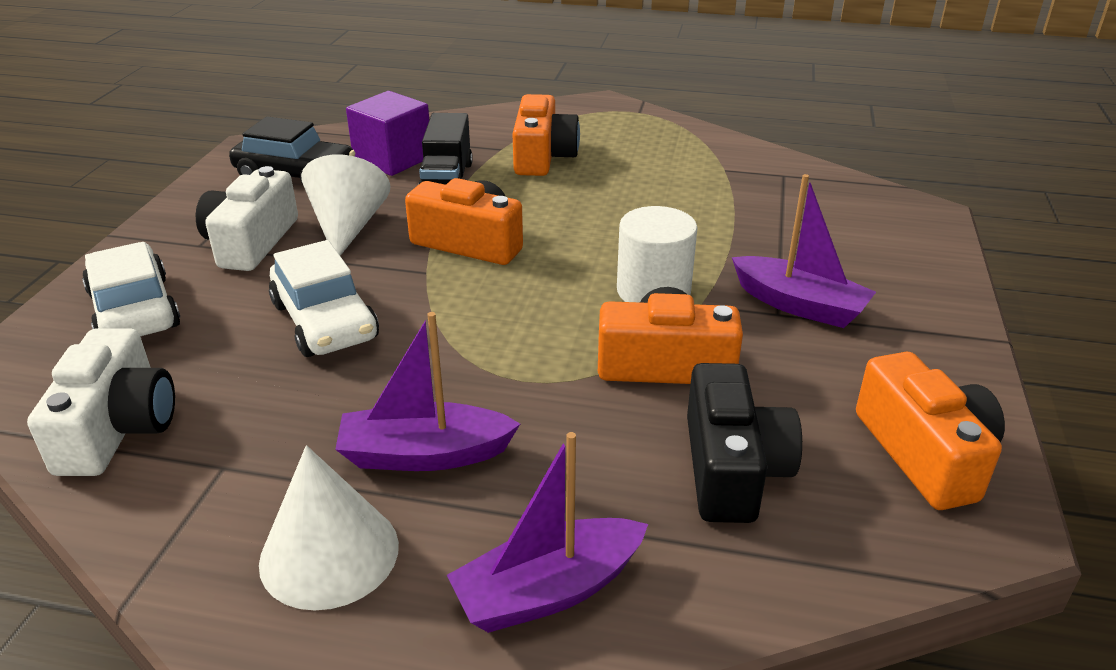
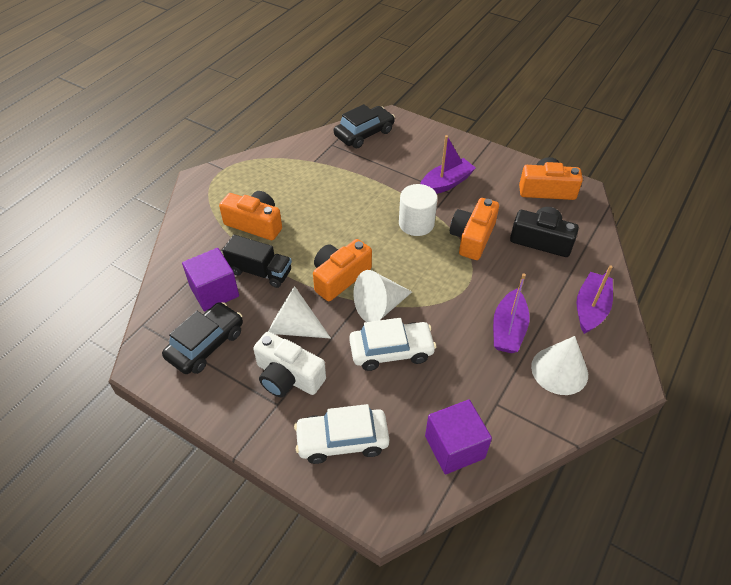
camera: 70 degrees left, 15 degrees up
white camera [27,328,175,476] -> purple cube [425,400,492,475]
purple boat [447,432,648,633] -> purple boat turned 150 degrees counterclockwise [576,265,613,334]
none -> black car [334,104,395,148]
none -> white cone [353,270,412,322]

